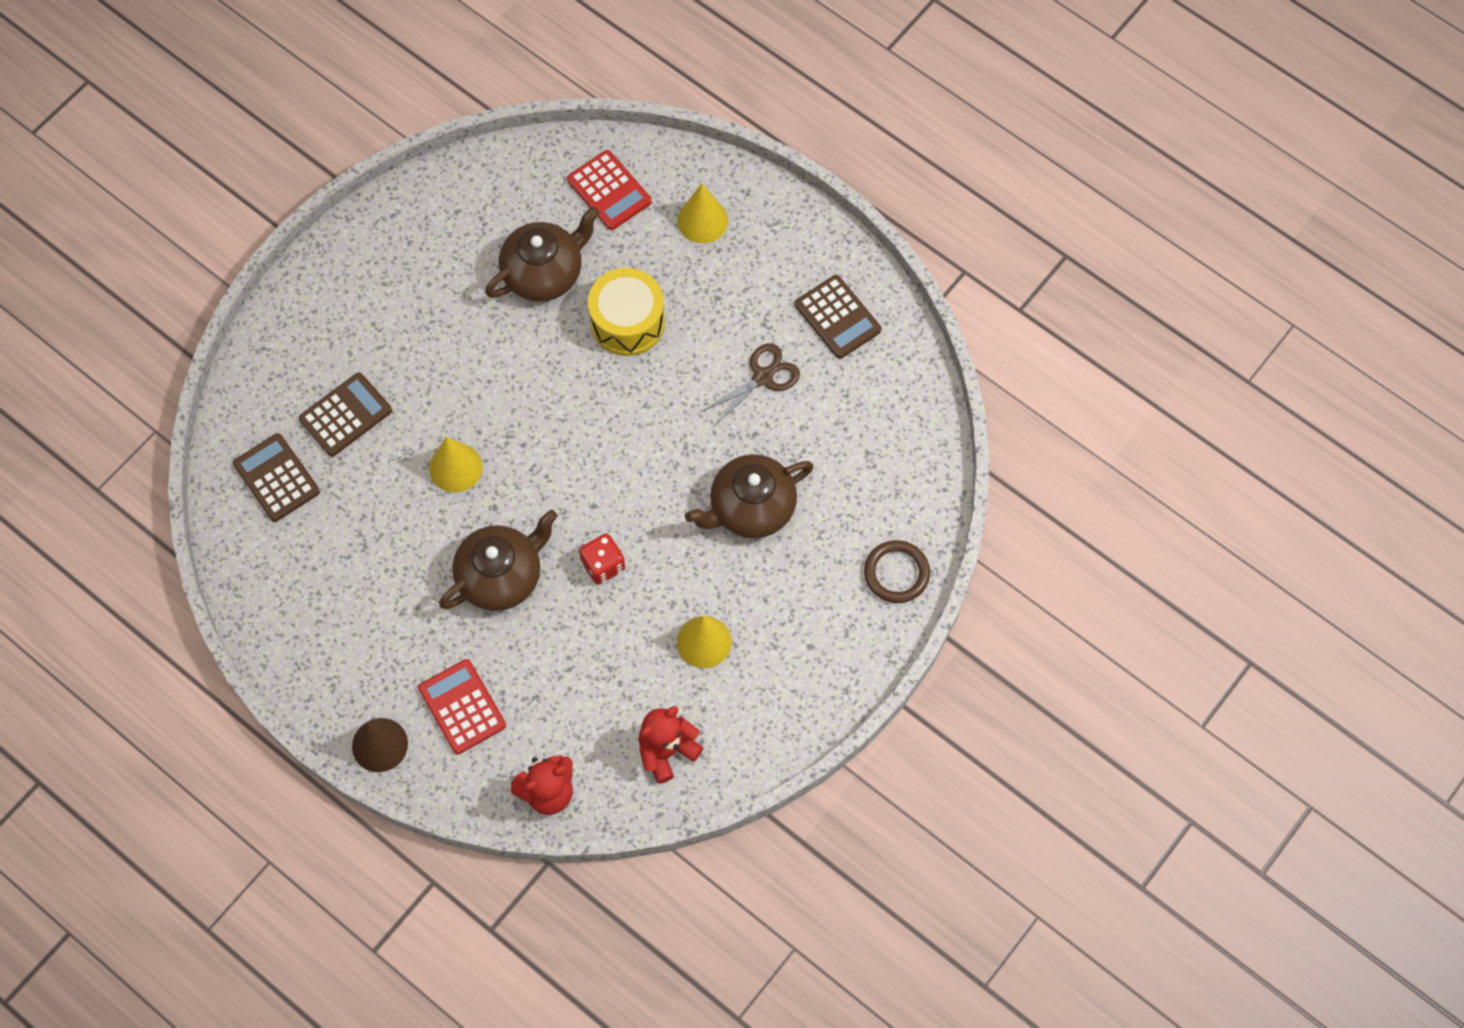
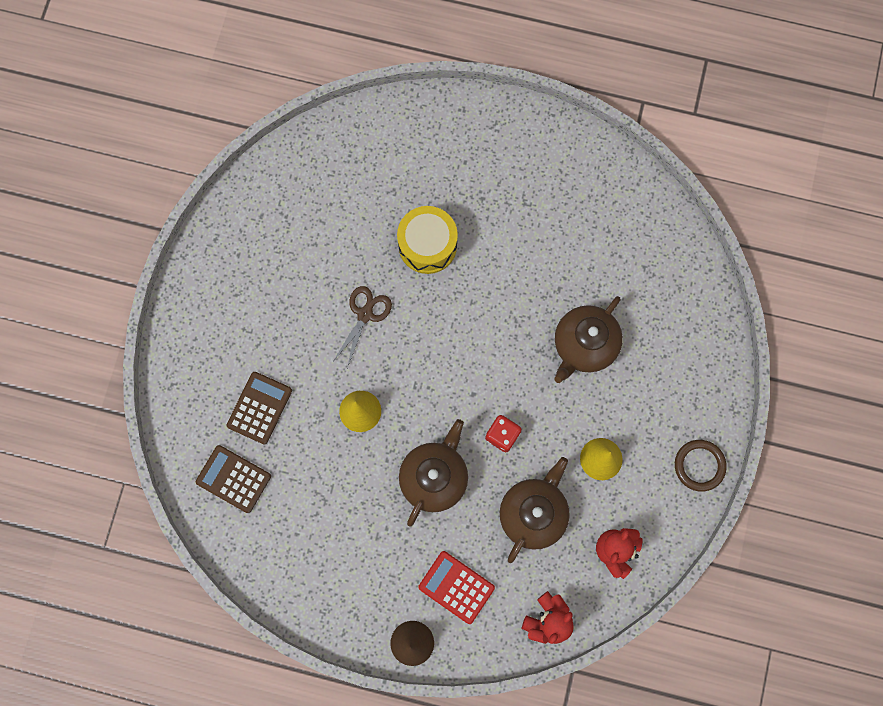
camera: 25 degrees left, 10 degrees up
brown teapot [485,206,600,302] -> brown teapot moved to [500,457,570,563]
red calculator [567,150,652,230] -> none
yellow cone [677,183,728,243] -> none
brown scissors [701,344,800,426] -> brown scissors moved to [334,286,392,368]
brown calculator [795,275,881,359] -> none
brown ring [864,540,930,603] -> brown ring moved to [675,440,727,492]

